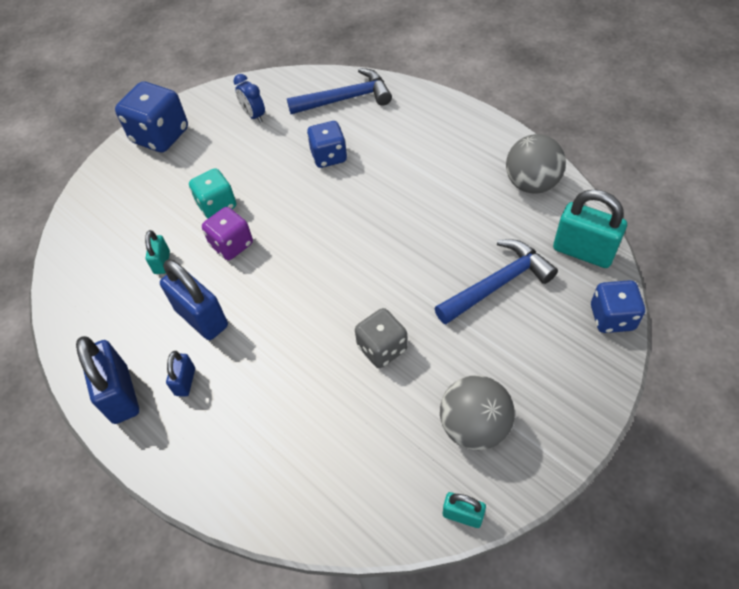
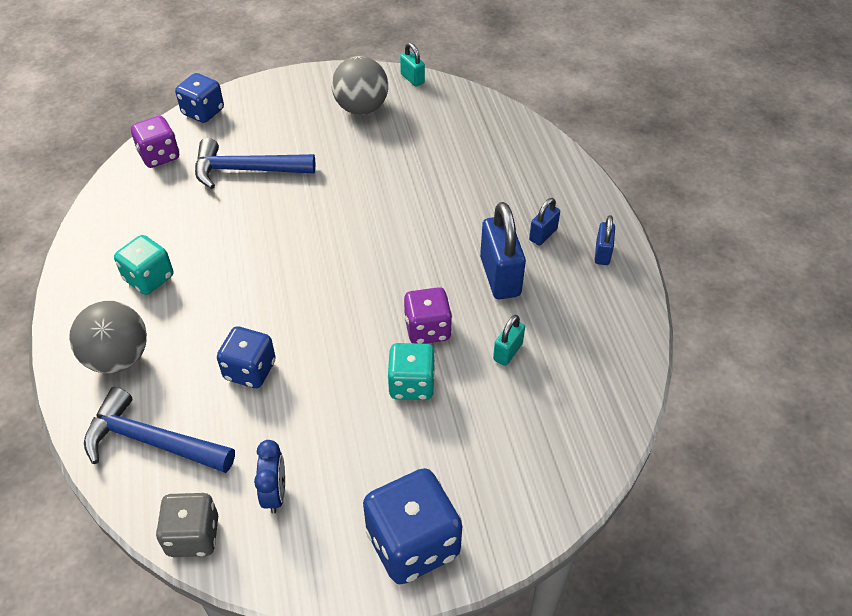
camera: 150 degrees left, 5 degrees down
blue padlock [76,336,139,424] -> blue padlock [595,215,615,265], size x0.53
grey dice [355,308,407,368] -> grey dice moved to [156,493,218,557]
grey ball [506,134,566,194] -> grey ball moved to [69,301,147,373]
turquoise padlock [553,189,627,268] -> purple dice [131,116,179,168]
none -> turquoise dice [114,235,173,295]

